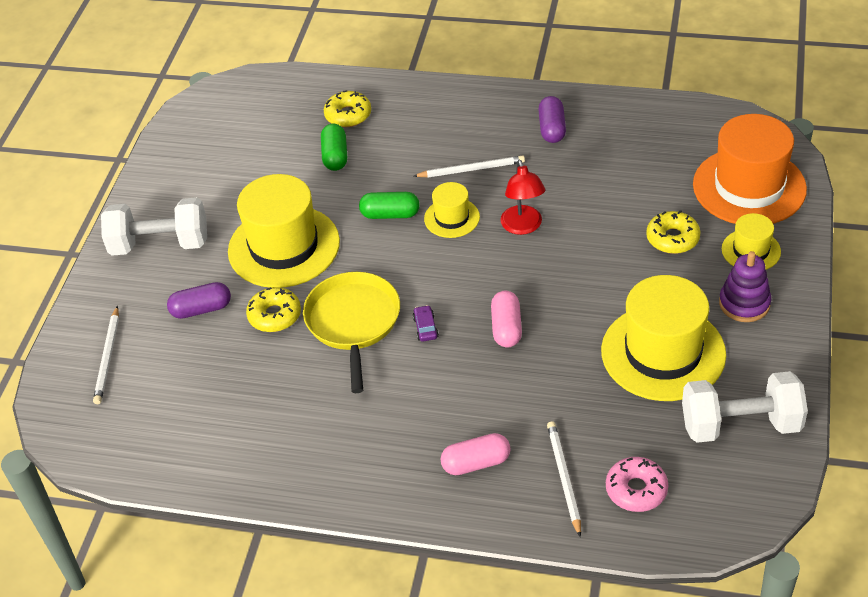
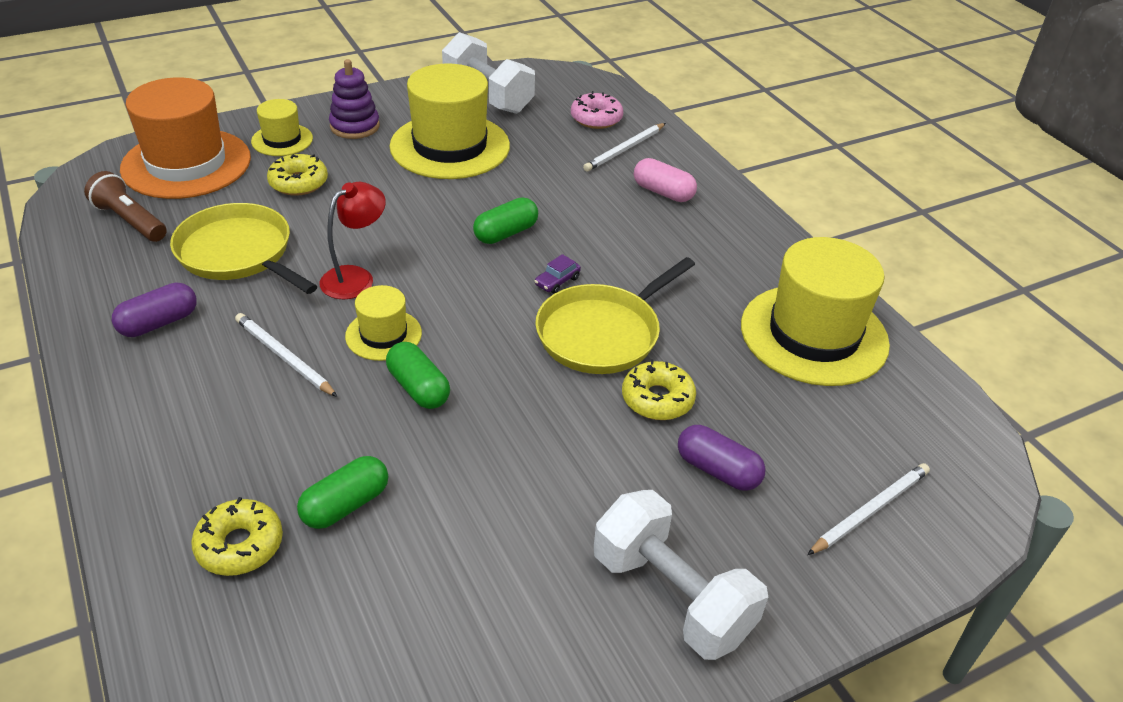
camera: 135 degrees left, 5 degrees down
yellow hat [228,174,340,288] -> yellow hat moved to [741,237,890,386]
pink capsule [491,291,522,347] -> green capsule [473,197,538,244]
none -> brown flashlight [84,171,167,242]
none -> yellow pan [170,203,318,294]

